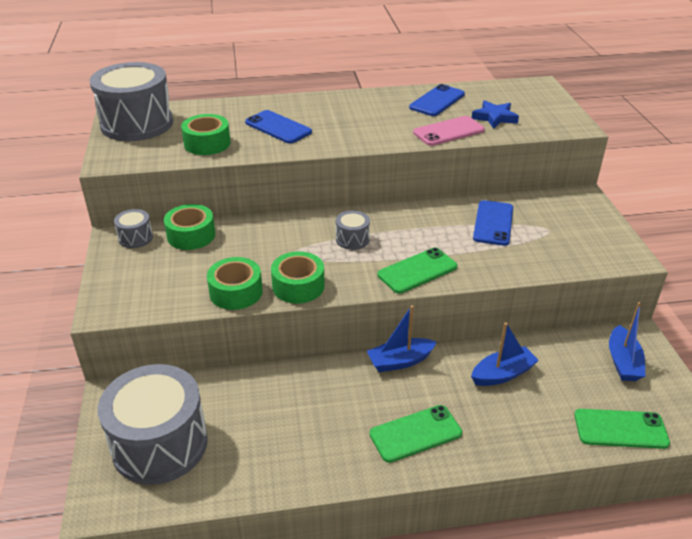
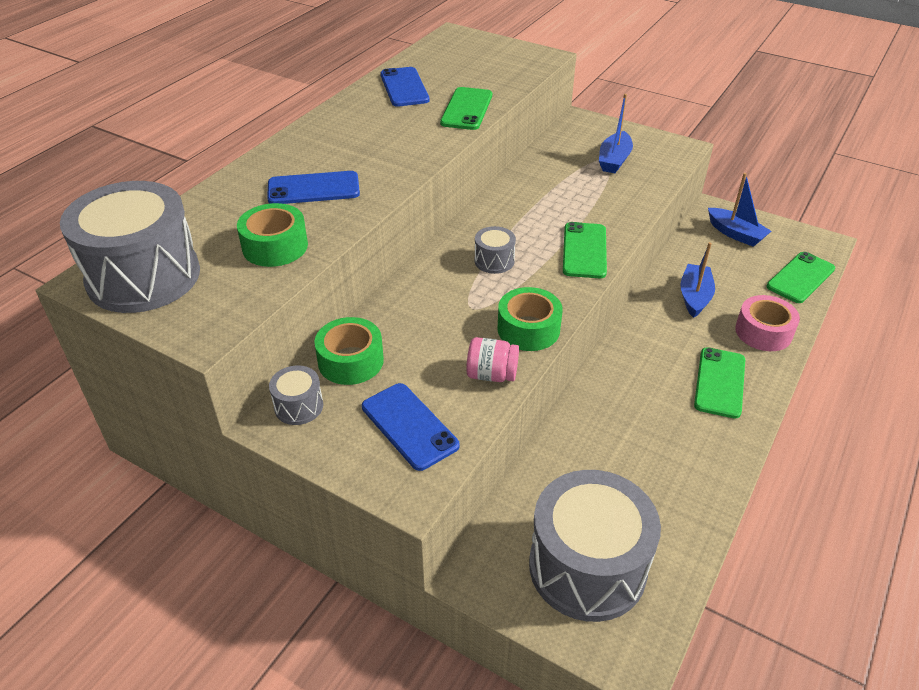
camera: 50 degrees left, 5 degrees up
green tape [207,257,263,310] -> pink jar [466,337,519,382]
blue boat [367,305,437,372] -> blue boat moved to [599,94,633,173]
pink phone [413,116,485,146] -> green phone [440,87,492,130]
blue star [472,100,519,129] -> none
blue phone [473,200,513,246] -> blue phone moved to [362,383,459,471]
none -> pink tape [735,295,800,351]

